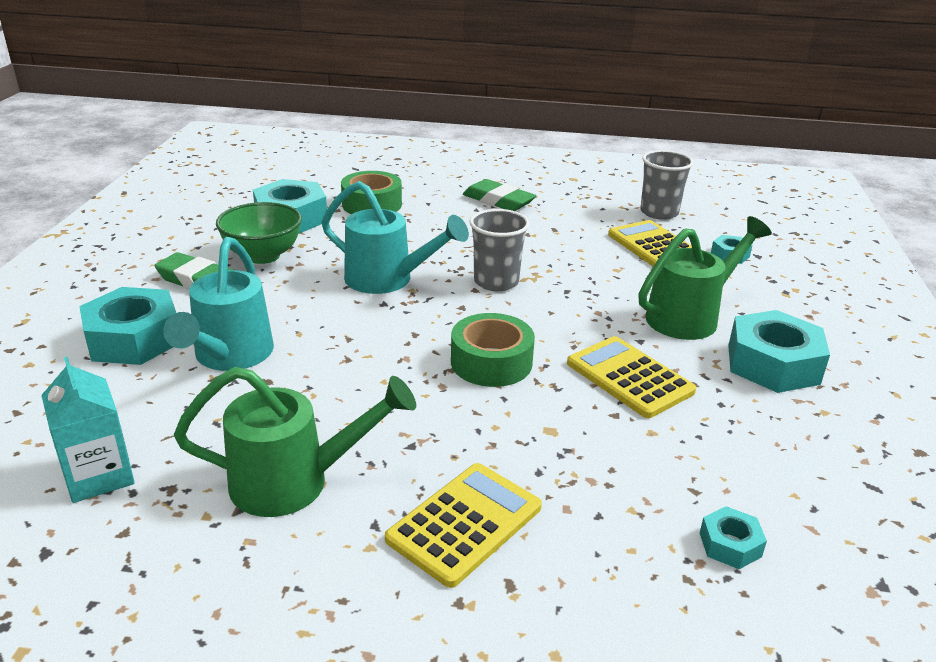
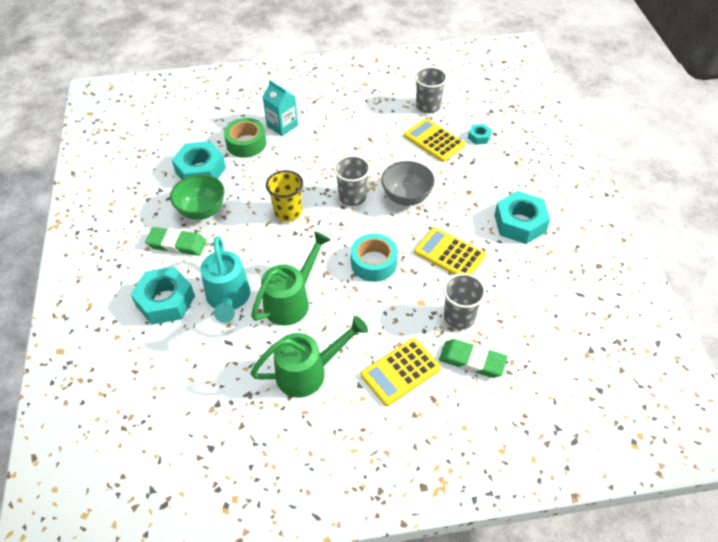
camera: 15 degrees left, 20 degrees up
turquoise carton [41,356,135,503] -> turquoise carton moved to [263,80,298,136]
turquoise watering can [321,181,469,294] -> yellow cup [266,170,303,222]
yellow calculator [385,463,542,588] -> yellow calculator turned 150 degrees counterclockwise [361,338,441,406]
green tape [451,313,535,387] -> turquoise tape [351,233,398,282]
green eraser [463,179,536,211] -> green eraser moved to [439,339,508,378]
green watering can [638,216,772,340] -> green watering can moved to [251,231,331,325]
turquoise nut [700,506,767,569] -> none
none -> grey bowl [381,161,435,206]
none -> grey cup [443,273,486,329]

